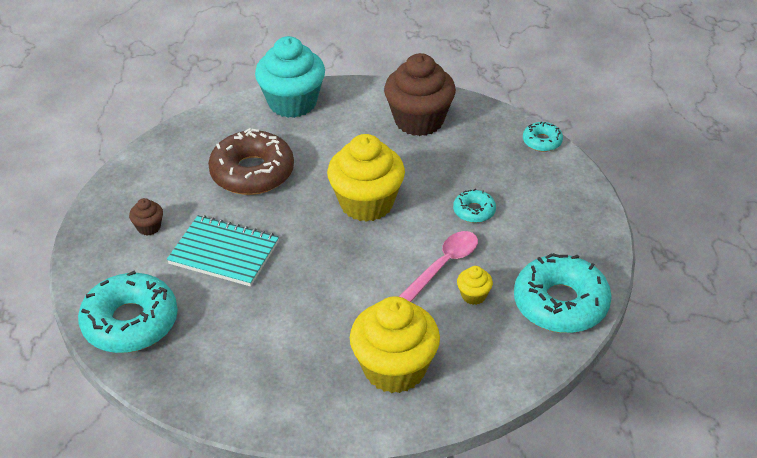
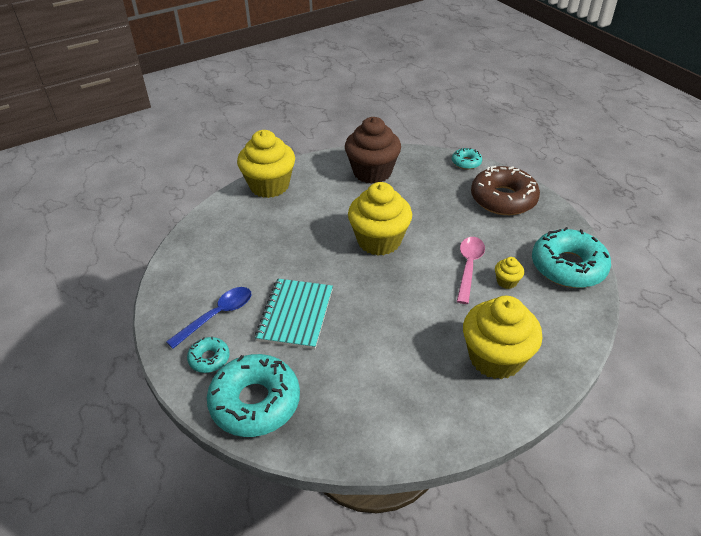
camera: 25 degrees left, 0 degrees up
brown cupcake [129,198,163,236] -> blue spoon [166,287,251,349]
turquoise notebook [167,215,279,287] -> turquoise notebook turned 75 degrees counterclockwise [255,279,333,349]
brown donut [208,128,294,195] -> brown donut moved to [471,166,540,215]
turquoise cupcake [255,36,325,118] -> yellow cupcake [237,130,295,198]
turquoise donut [453,189,496,223] -> turquoise donut moved to [187,337,230,373]

